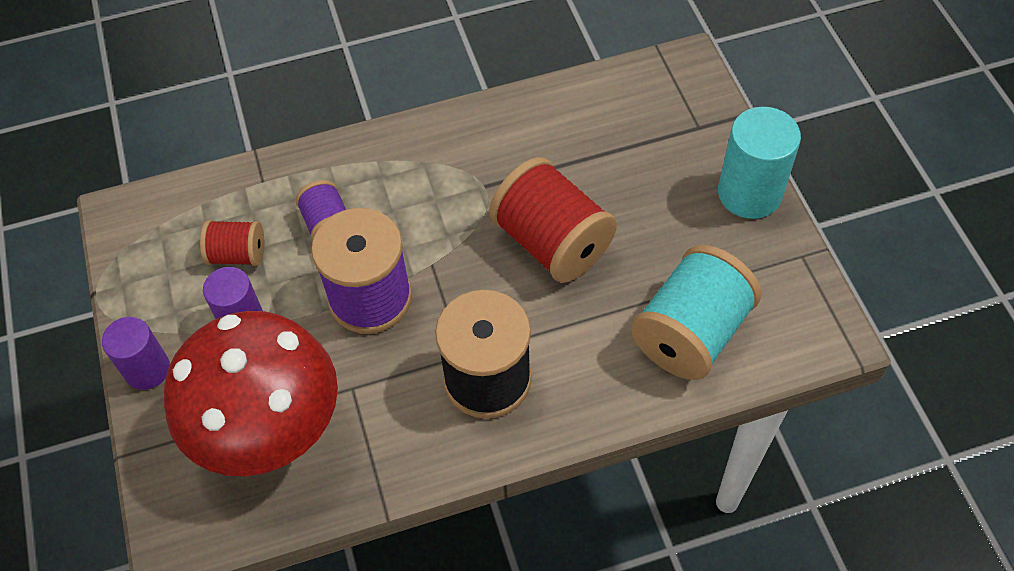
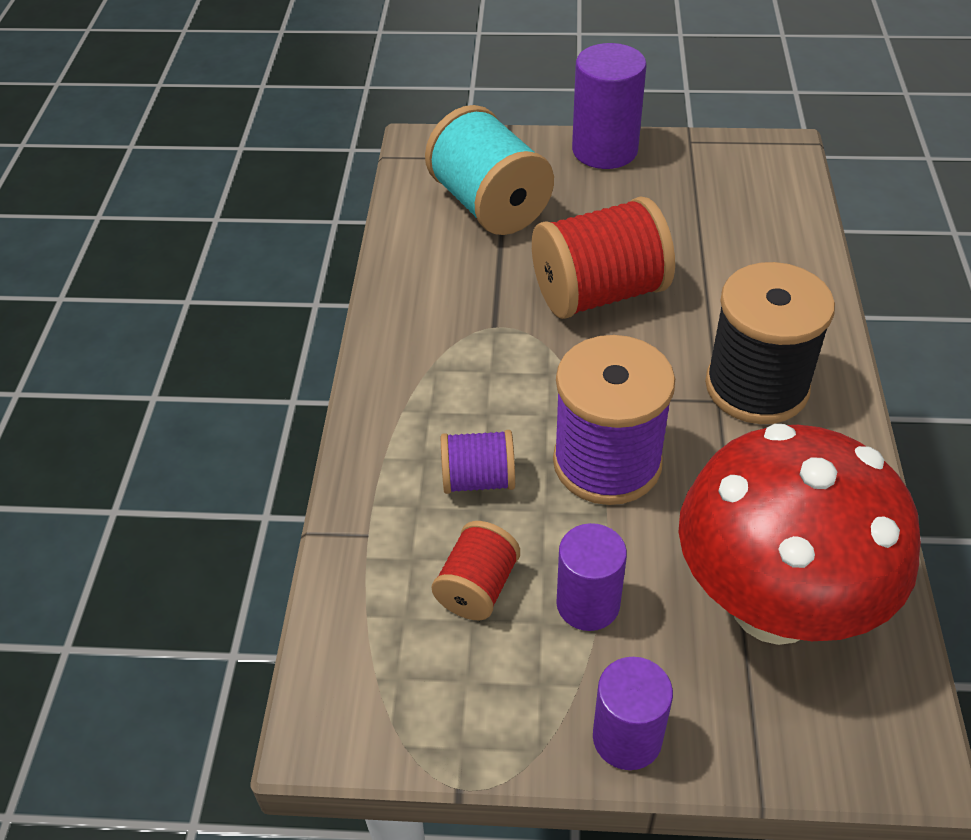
camera: 70 degrees left, 10 degrees down
turquoise spool [631,245,761,380] -> turquoise spool moved to [425,105,554,235]
turquoise cylinder [718,107,801,219] -> purple cylinder [572,43,647,169]

